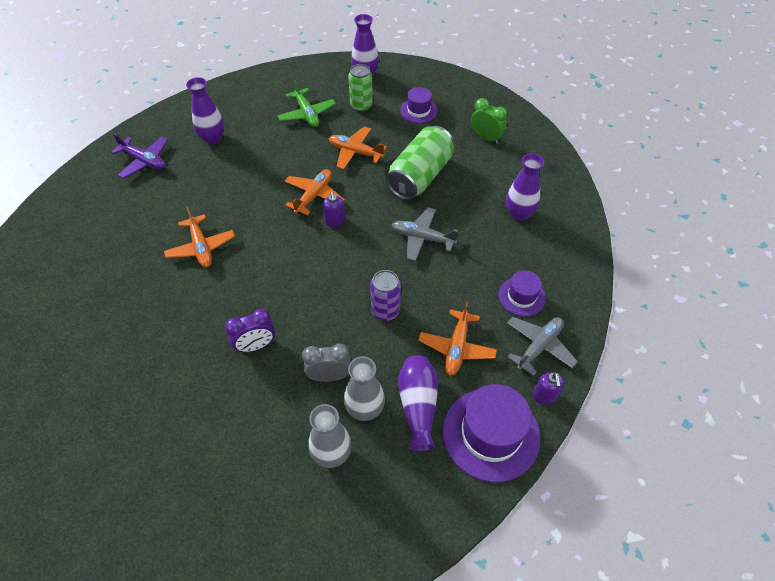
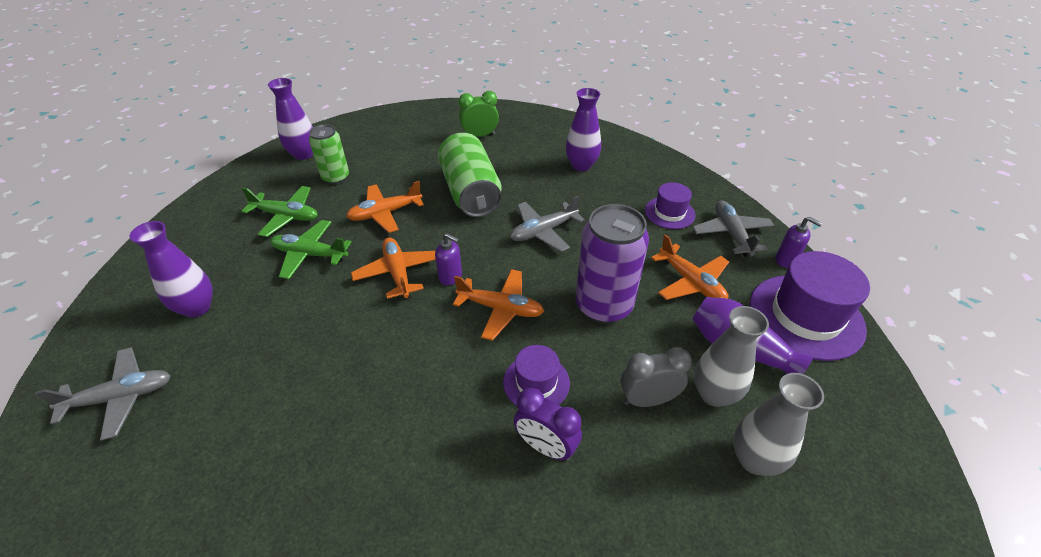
camera: 50 degrees left, 10 degrees down
purple plane [111,133,168,178] -> grey plane [35,347,171,440]
orange plane [164,207,235,268] -> orange plane moved to [453,269,544,341]
purple clock [225,309,275,352] -> purple clock turned 105 degrees clockwise [514,388,582,461]
grey clock [302,344,351,382] -> grey clock turned 45 degrees clockwise [621,347,692,407]
purple can [370,270,401,321] -> purple can [575,204,649,324], size x1.63
purple hat [400,87,438,123] -> purple hat moved to [503,345,570,406]
none -> green plane [271,220,352,279]

